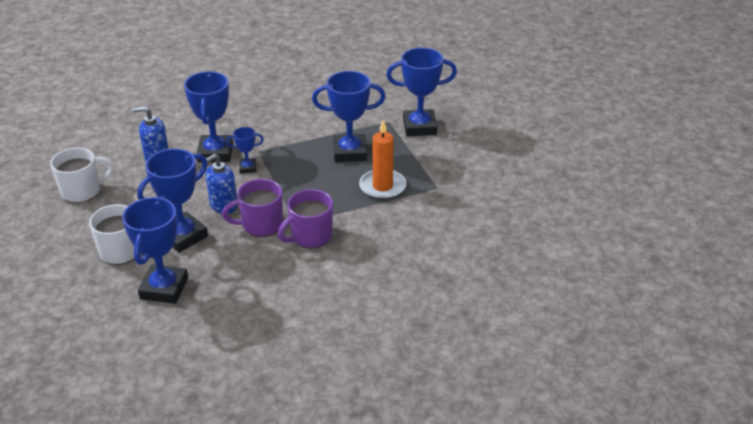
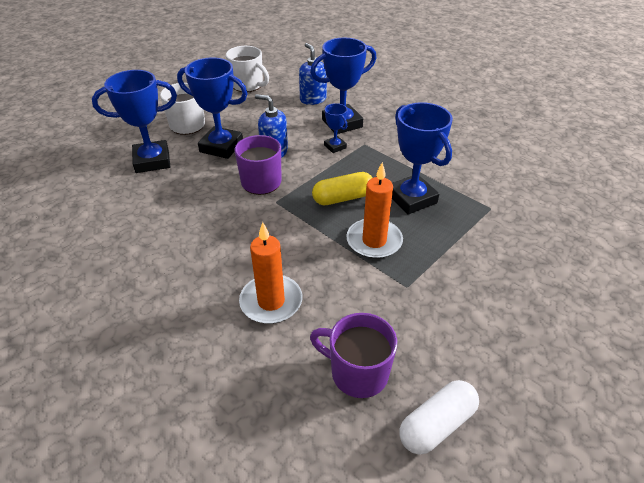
camera: 65 degrees right, 5 degrees up
purple mug [278,189,333,248] -> purple mug moved to [310,313,397,398]
blue trophy [386,48,457,136] -> none
none -> orange candle [239,222,302,324]
none -> yellow capsule [312,172,372,205]
none -> white capsule [400,380,479,454]

